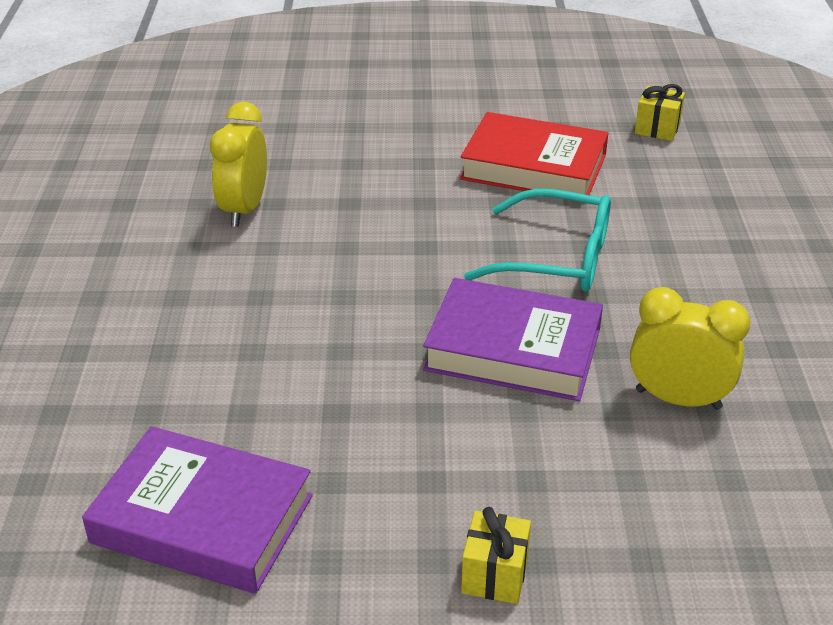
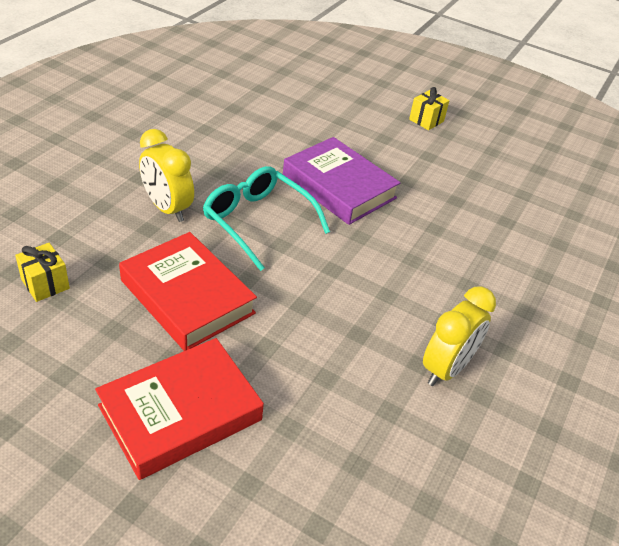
camera: 155 degrees left, 5 degrees up
purple book [82,426,313,594] -> none
yellow clock [630,287,751,410] -> yellow clock moved to [139,129,194,222]
none -> red book [95,338,264,480]

